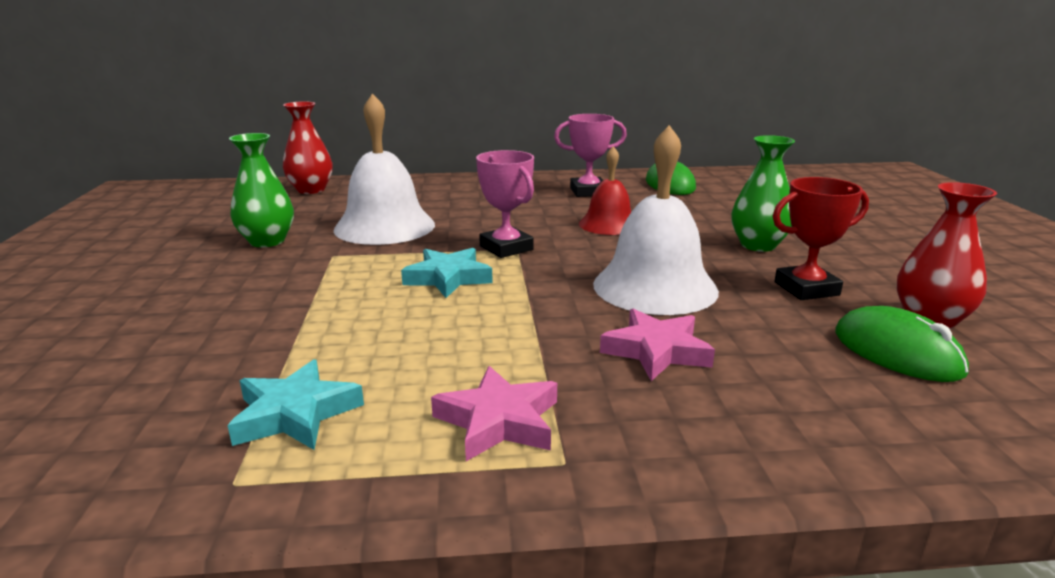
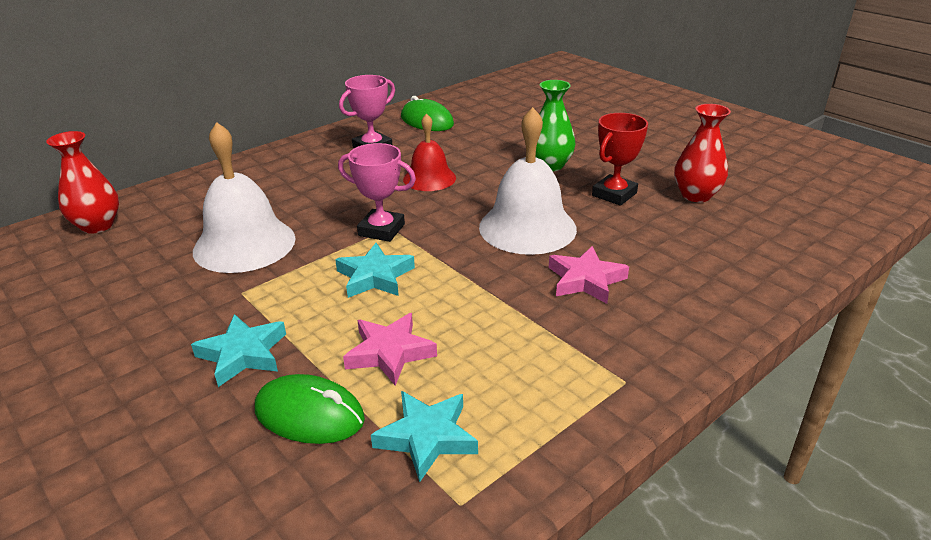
camera: 35 degrees left, 10 degrees up
green vase [229,133,294,247] -> none
pink star [431,366,557,461] -> pink star moved to [343,313,437,386]
green mouse [835,306,969,382] -> green mouse moved to [255,374,365,444]
none -> turquoise star [191,314,286,387]

